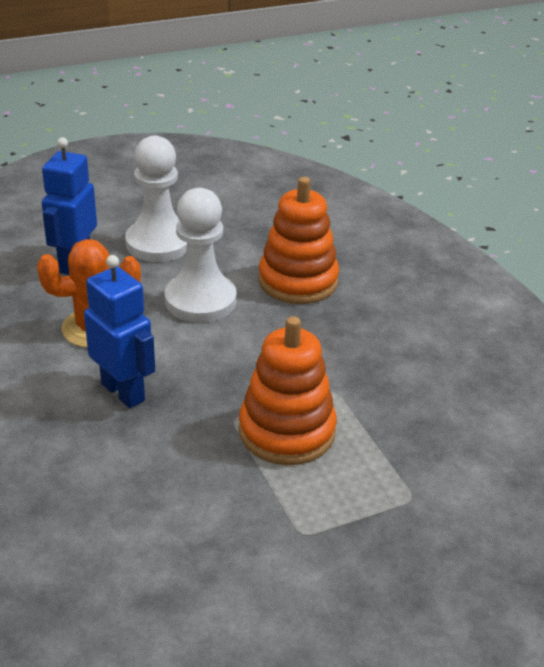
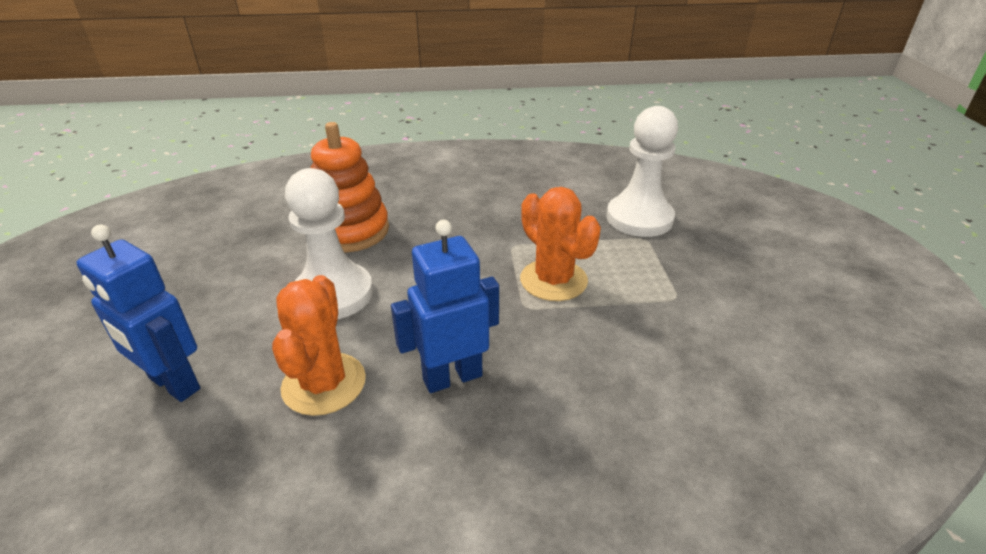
camera: 70 degrees left, 0 degrees up
white pawn [125,136,187,262] -> white pawn moved to [606,106,678,237]
orange stacking toy [239,316,337,465] -> orange cactus [520,187,601,301]

